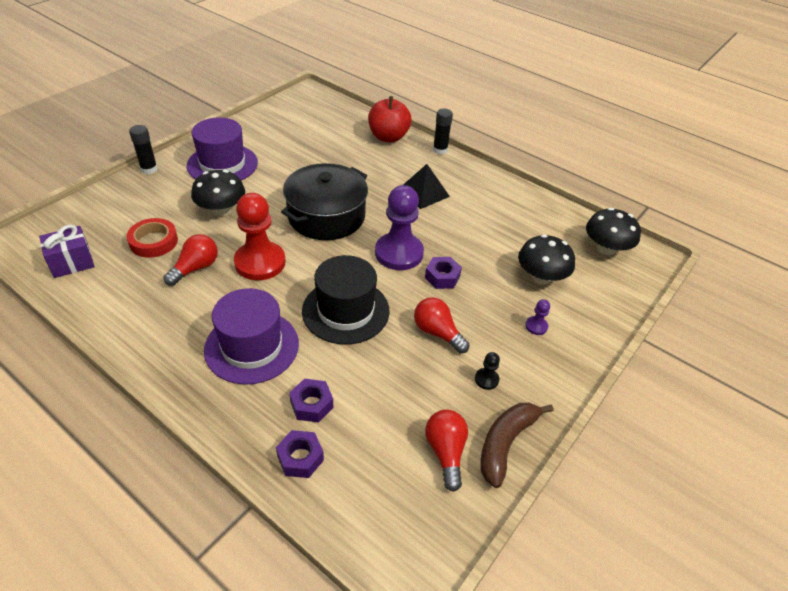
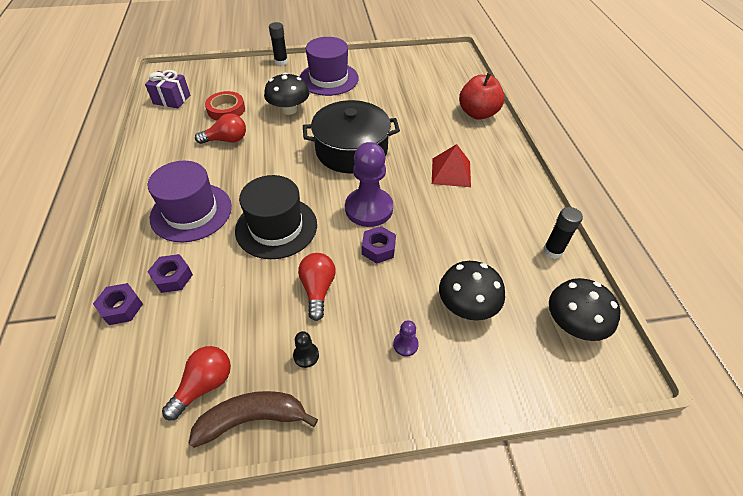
camera: 45 degrees right, 5 degrees up
red pawn [234,193,286,280] -> none
black pyramid [403,164,450,209] -> red pyramid [432,144,471,187]
black glue stick [433,109,453,155] -> black glue stick moved to [543,207,583,259]

